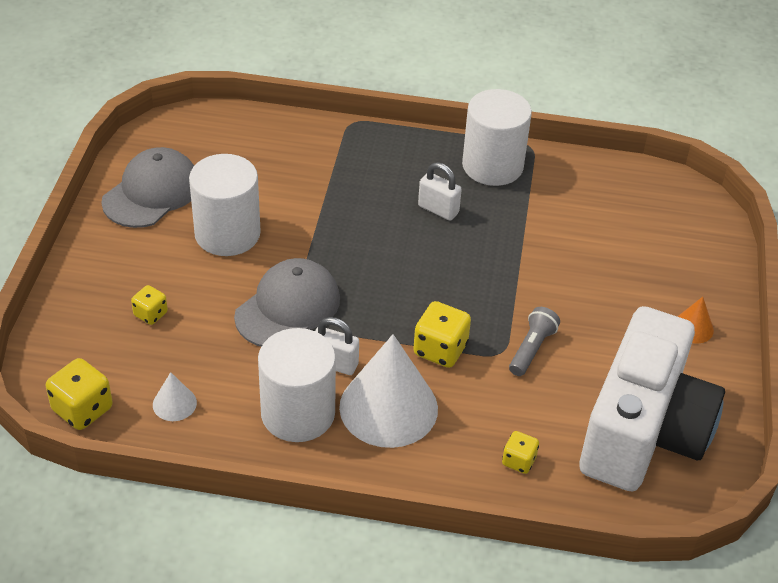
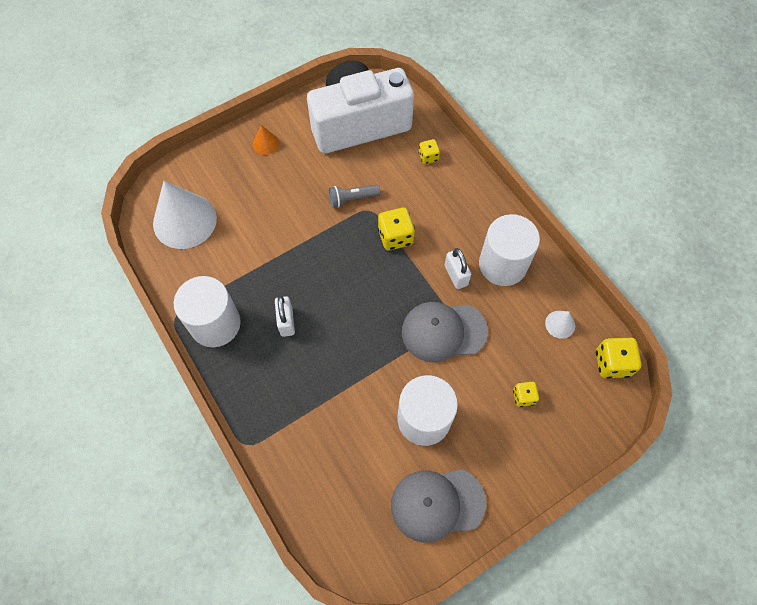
camera: 130 degrees left, 20 degrees up
white cone [339,334,438,448] -> white cone moved to [153,181,217,249]

